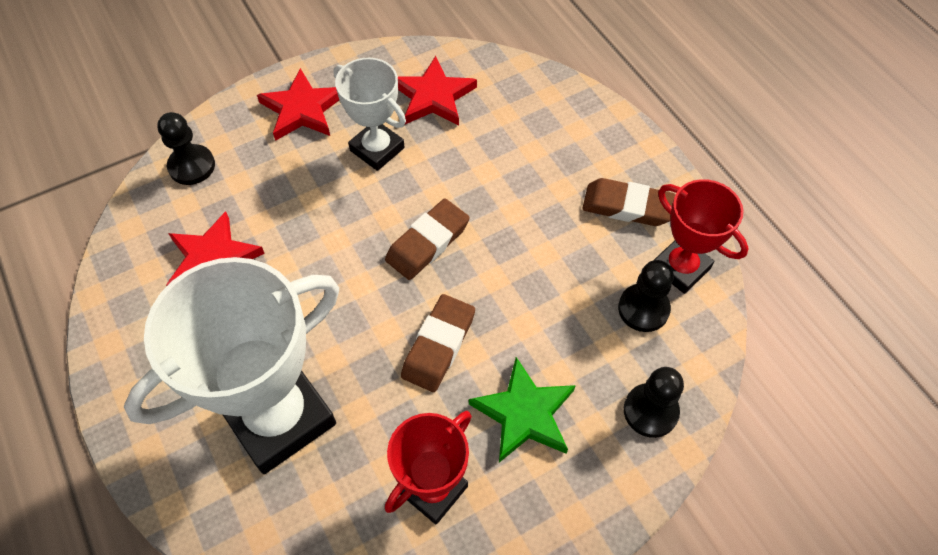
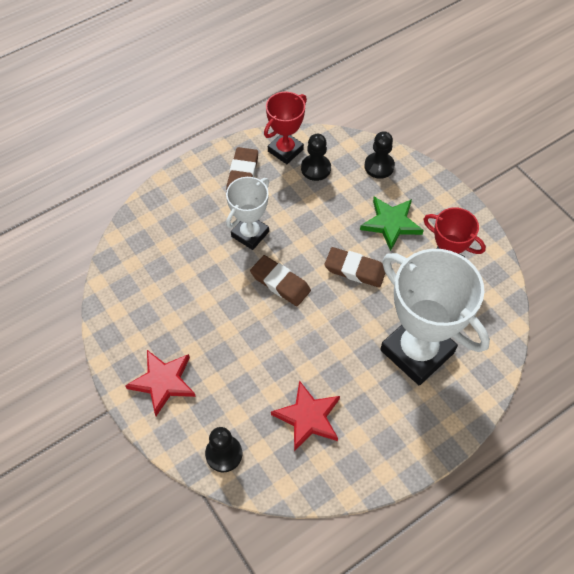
camera: 95 degrees left, 0 degrees up
white trophy [333,58,406,171] -> white trophy moved to [226,177,269,250]
red star [398,56,477,126] -> none

